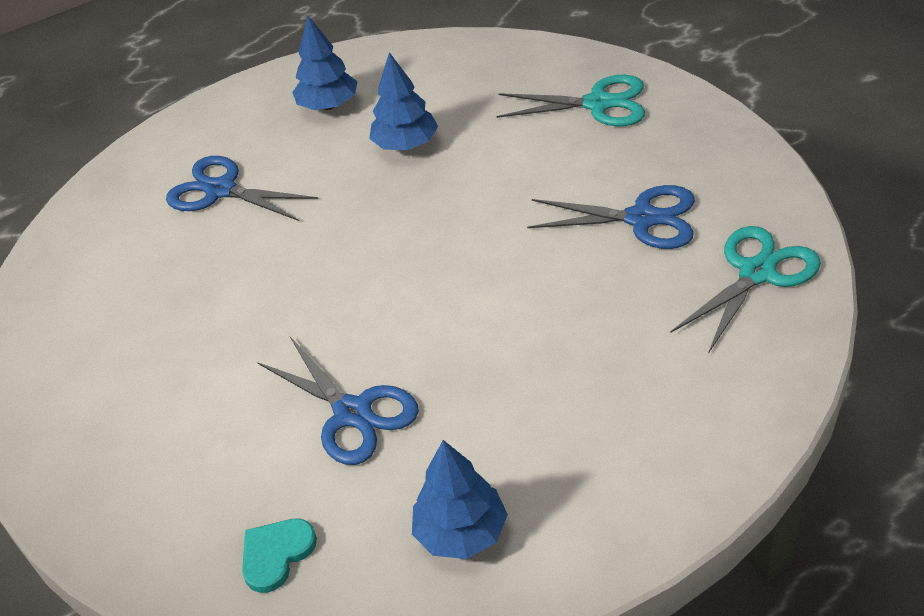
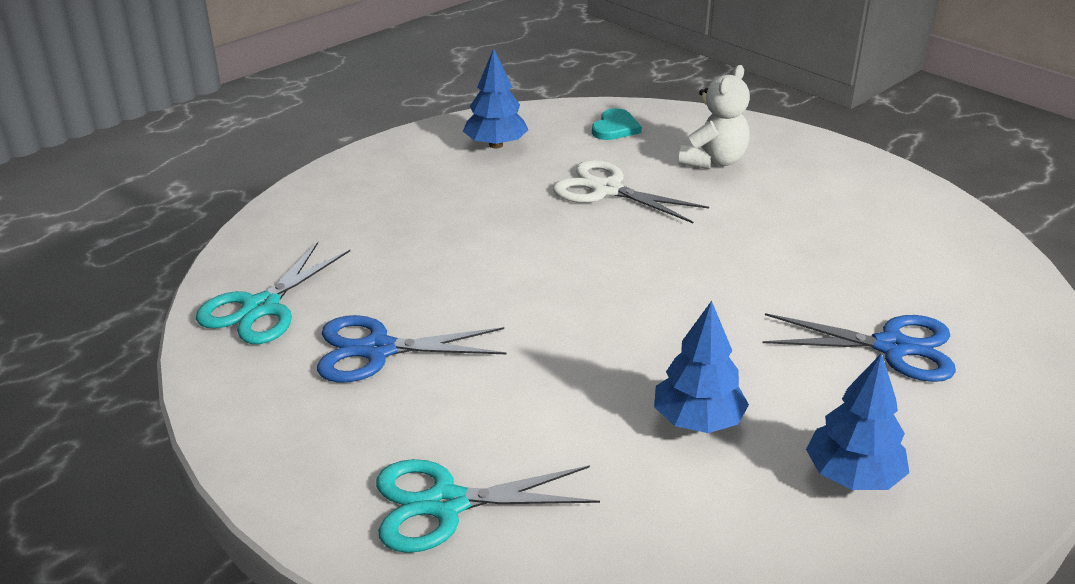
camera: 160 degrees right, 10 degrees down
blue scissors [257,337,419,465] -> white scissors [553,160,709,223]
none -> white teddy bear [678,65,750,169]

